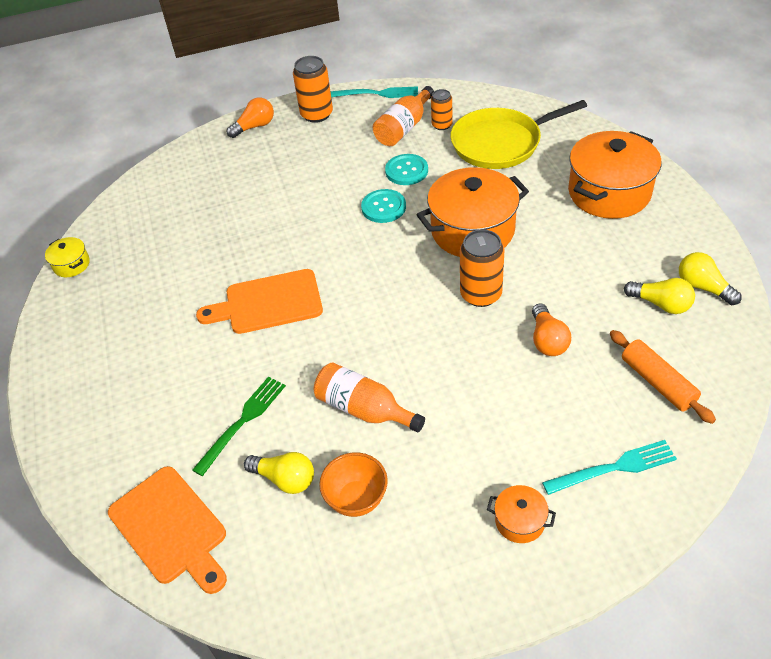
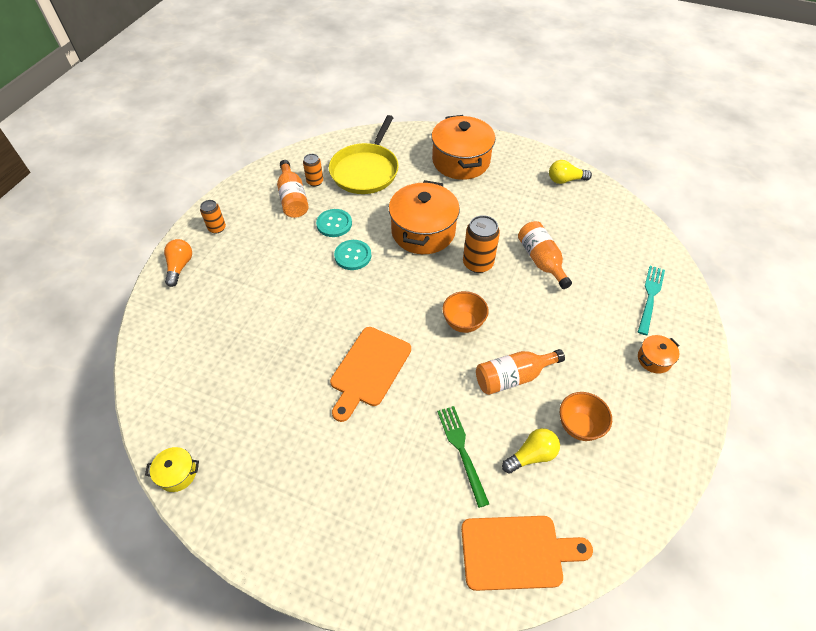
camera: 55 degrees left, 5 degrees up
orange can [293,56,333,123] -> orange can [200,200,226,234], size x0.61
turquoise fork [331,86,418,98] -> none
orange light bulb [532,303,571,356] -> orange bottle [518,221,572,289]
orange rolling pin [610,330,716,424] -> none
yellow light bulb [624,278,695,314] -> none
none -> orange bowl [443,291,489,333]

